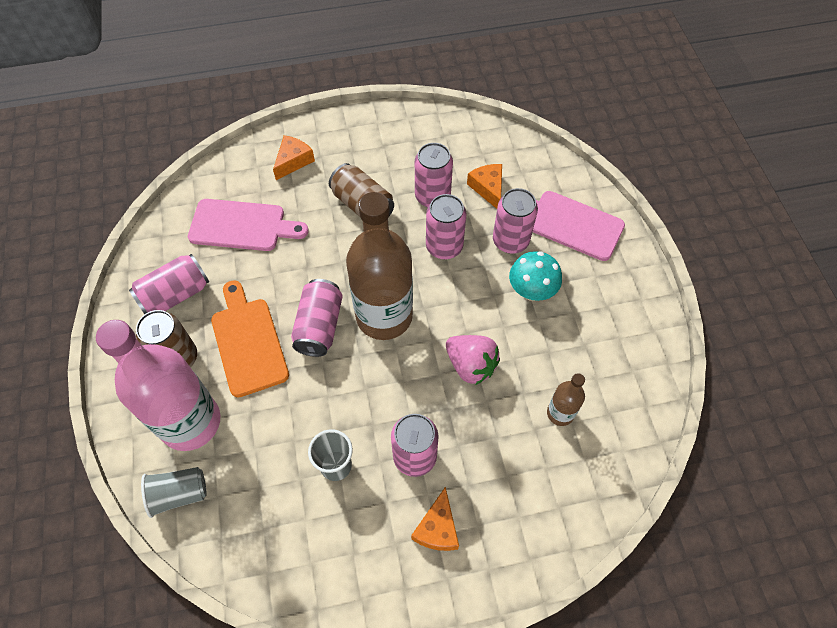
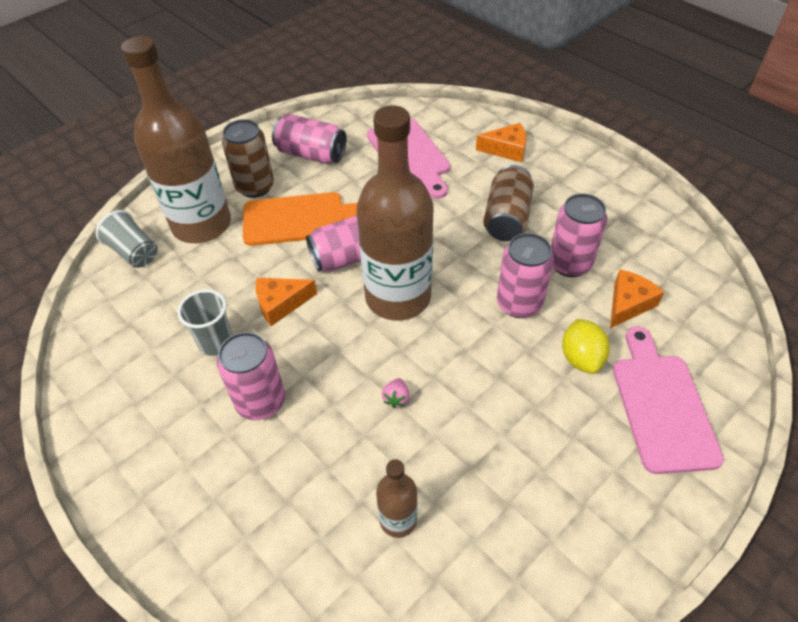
camera: 60 degrees right, 10 degrees down
pink bottle [96,320,220,451] -> brown bottle [121,36,231,243]
orange cutting board [211,280,289,397] -> orange cutting board turned 45 degrees clockwise [243,192,357,246]
orange cheese [411,487,459,551] -> orange cheese moved to [255,278,317,326]
pink strawberry [446,335,500,385] -> pink strawberry [382,378,410,408], size x0.45
pink can [493,188,538,254] -> yellow lemon [562,319,610,374]
turquoise mushroom [509,251,562,301] -> none

